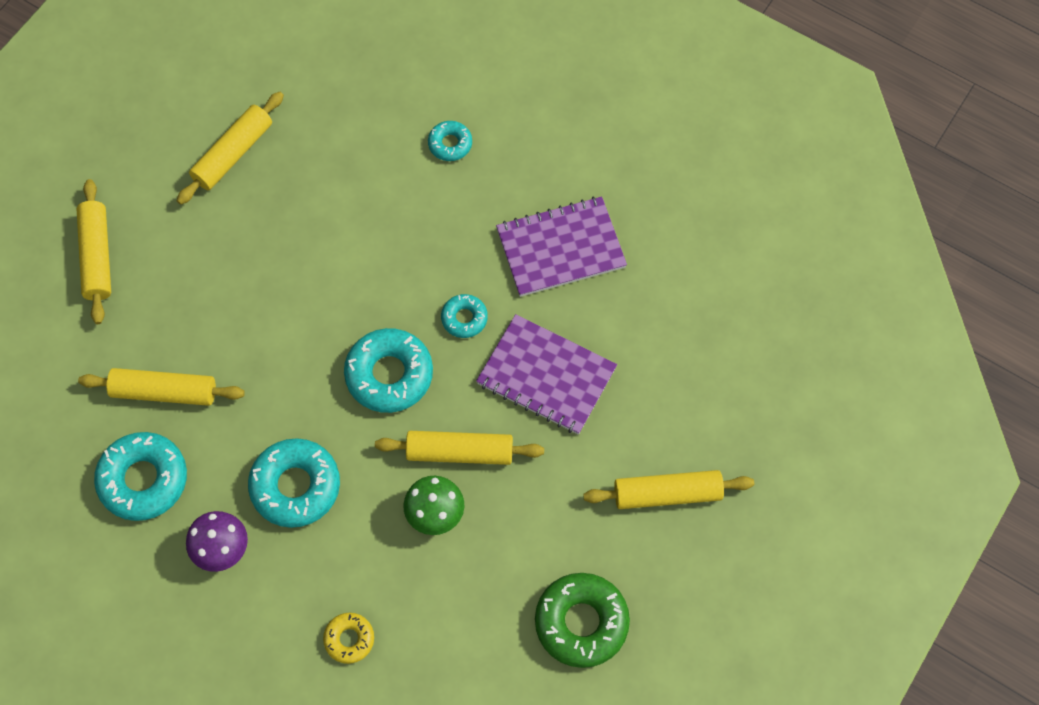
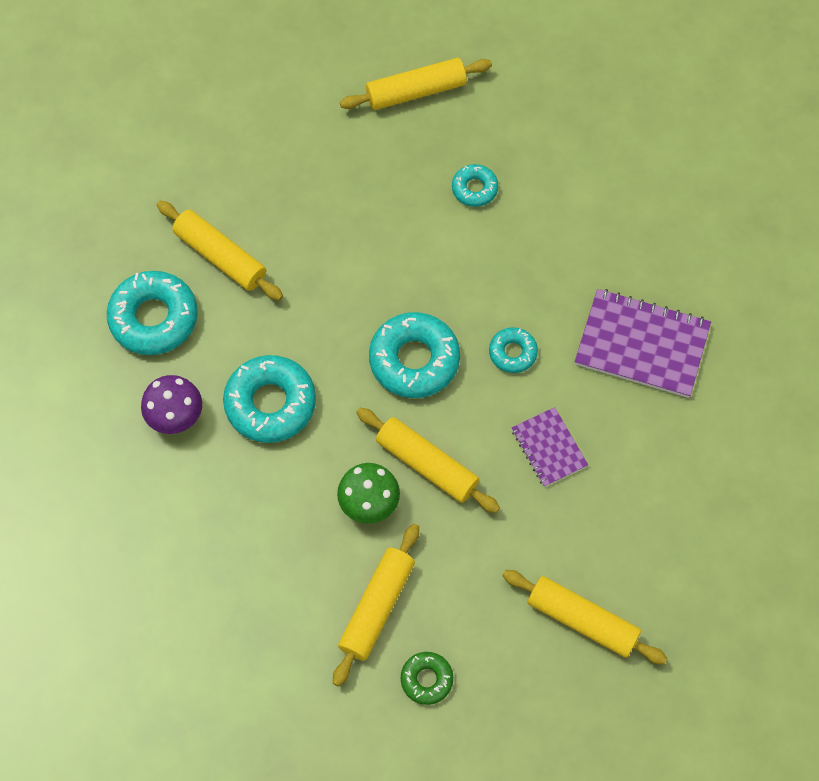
camera: 35 degrees right, 0 degrees up
yellow rolling pin [77,179,111,324] -> yellow rolling pin moved to [333,524,419,687]
yellow donut [323,613,374,664] -> none
turquoise donut [428,121,472,161] -> turquoise donut moved to [452,164,498,207]
purple notebook [476,314,617,435] -> purple notebook [512,407,588,487], size x0.57
green donut [535,573,630,668] -> green donut [401,652,453,705], size x0.54

